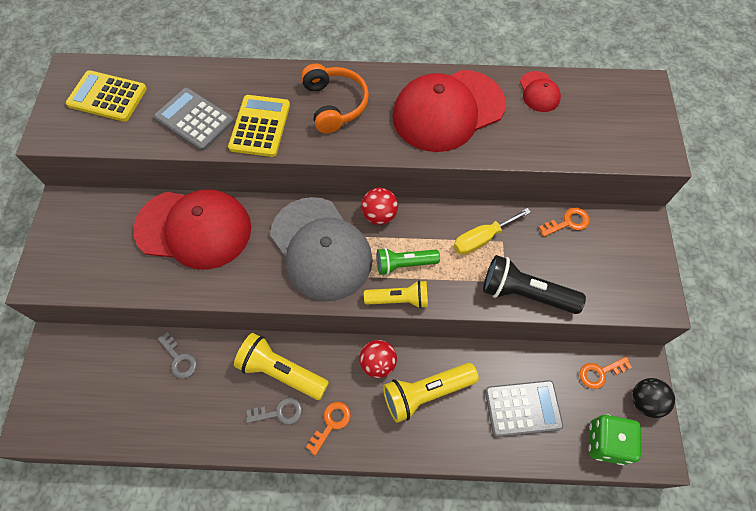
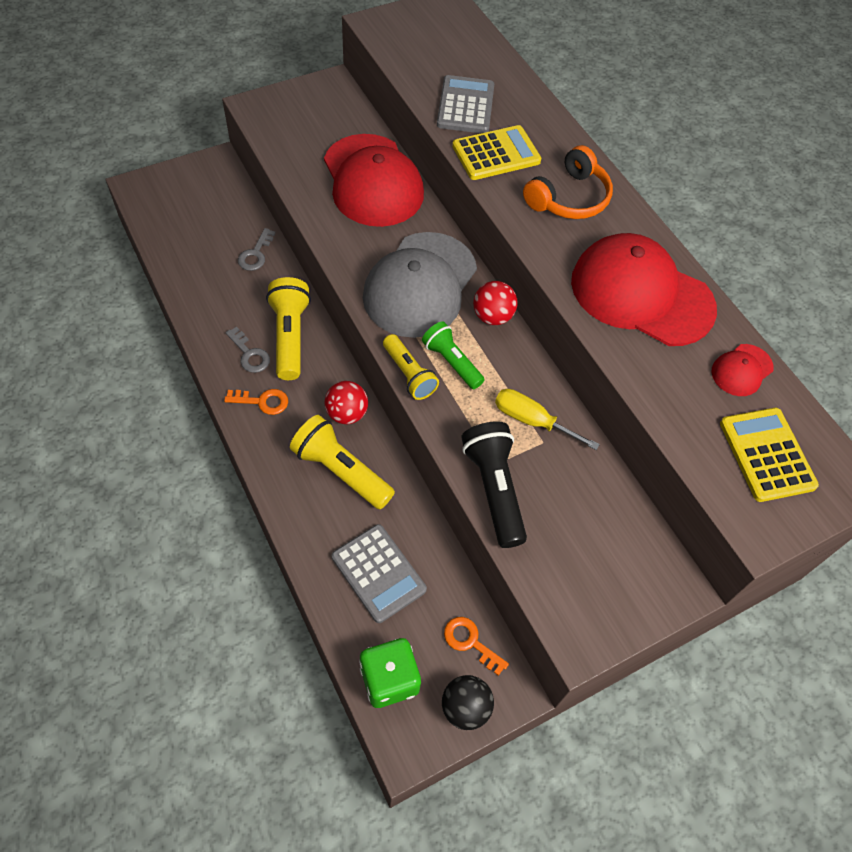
camera: 55 degrees right, 5 degrees down
yellow calculator [66,70,147,122] -> yellow calculator moved to [720,408,819,502]
orange key [538,208,590,237] -> none

